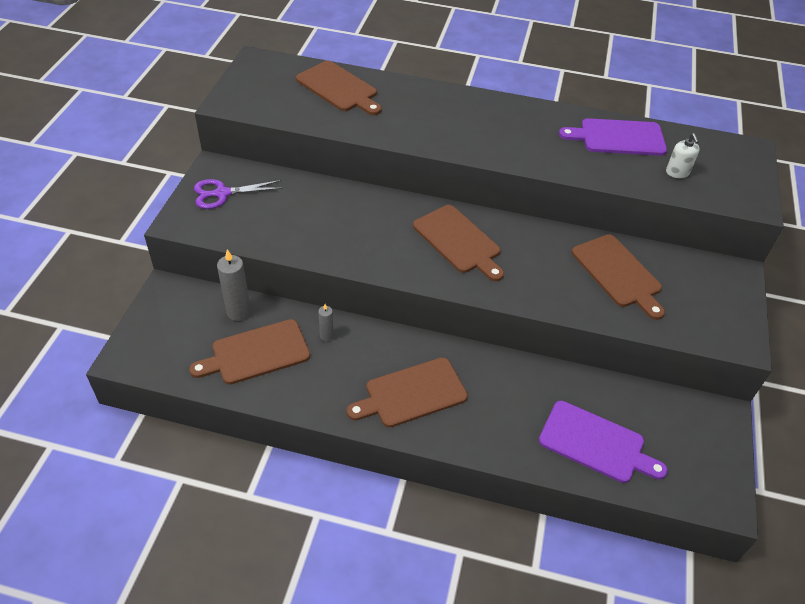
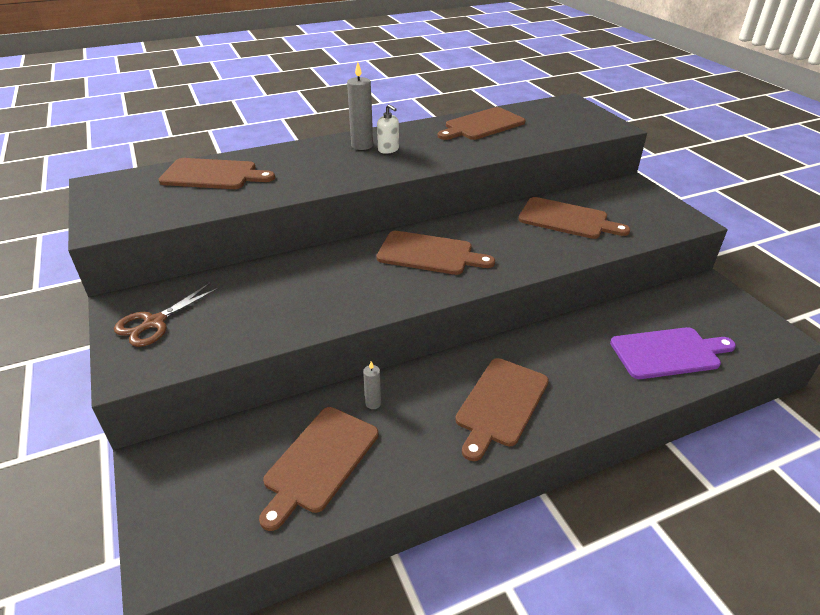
camera: 35 degrees left, 10 degrees down
purple scissors [194,179,283,209] -> brown scissors [114,283,220,347]
grey candle [217,249,251,321] -> grey candle moved to [347,62,373,150]
purple cutting board [559,118,667,156] -> brown cutting board [438,107,525,140]
white soap dispenser [666,133,700,178] -> white soap dispenser moved to [377,104,399,154]

